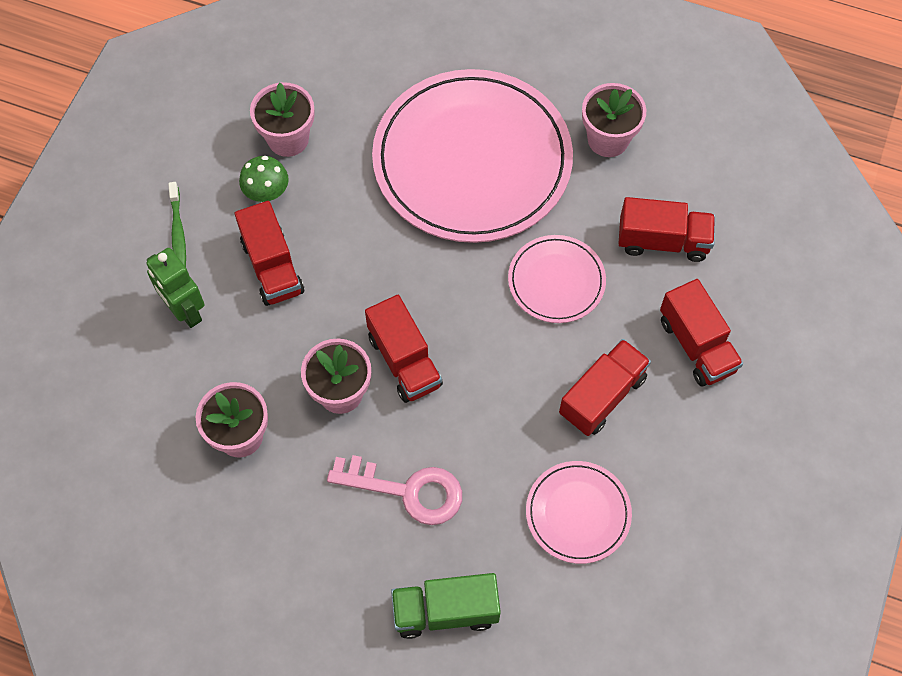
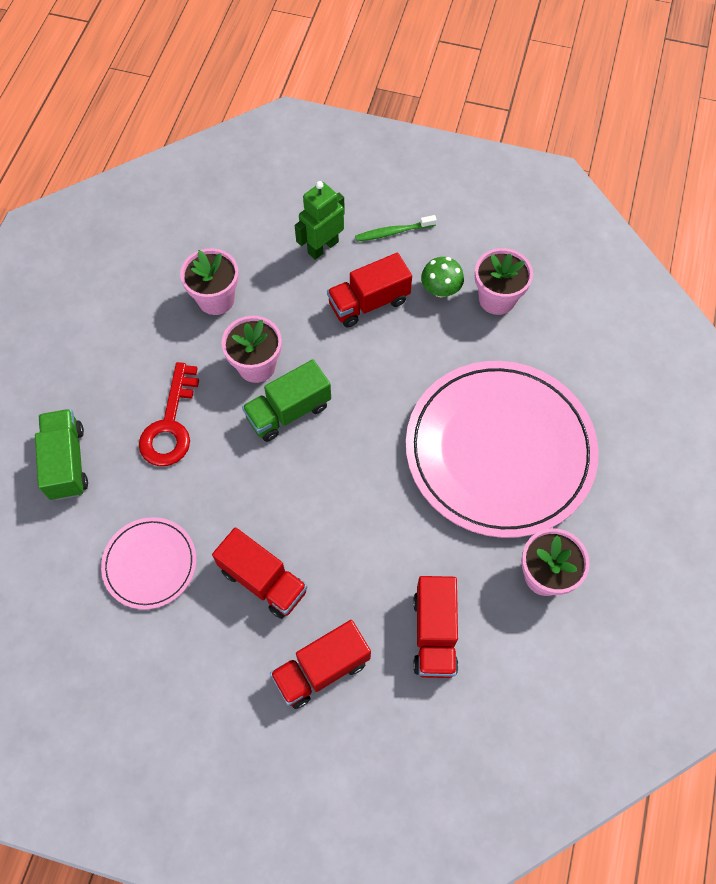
camera: 85 degrees right, 0 degrees up
pink key [327,455,462,525] -> red key [139,362,199,466]
red truck [365,295,443,403] -> green truck [242,359,331,442]
pink plate [508,235,606,323] -> none

